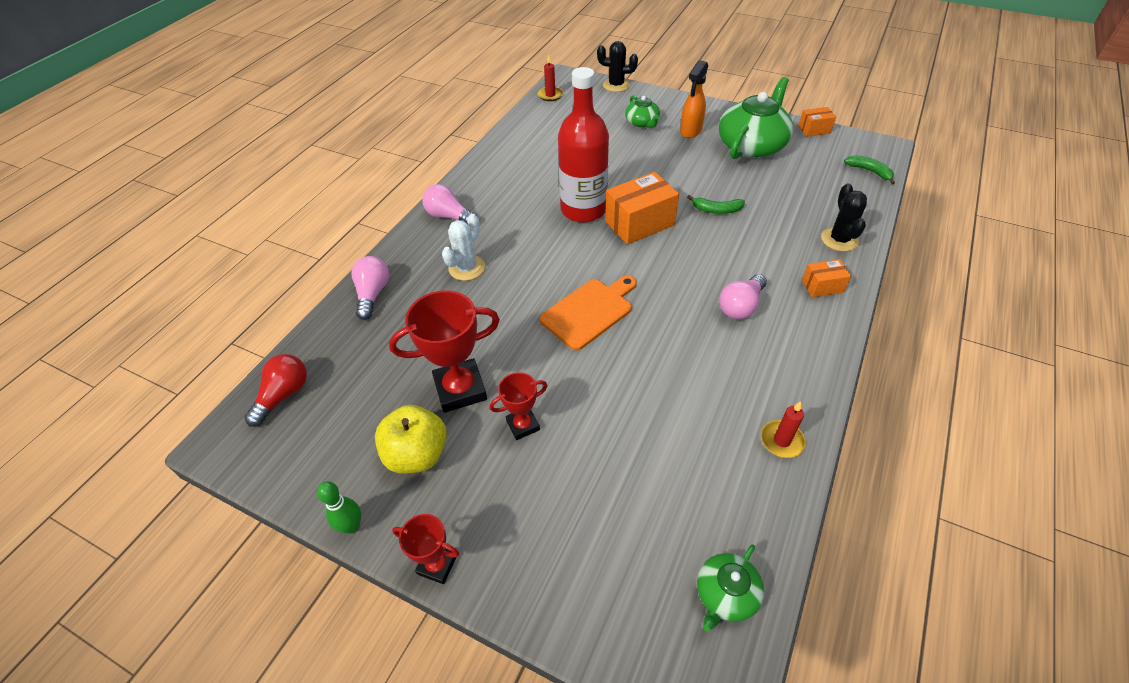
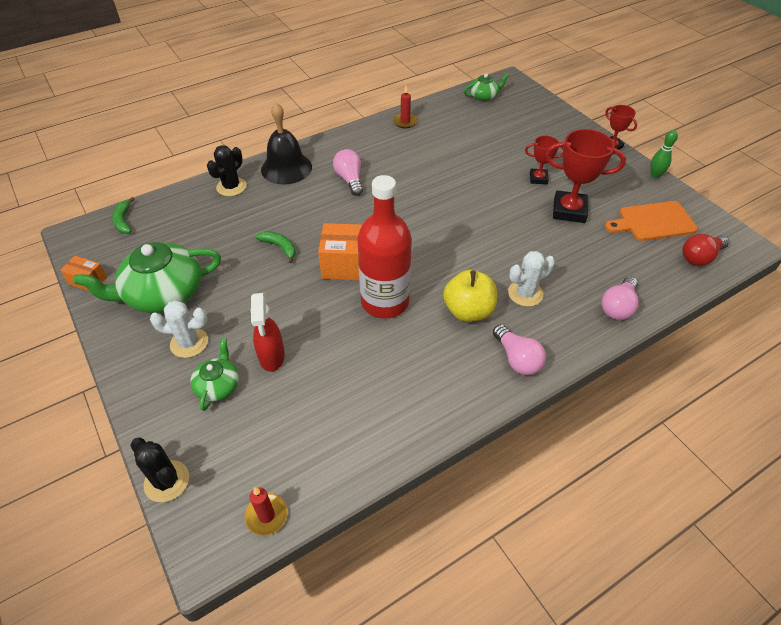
camera: 150 degrees left, 0 degrees up
yellow apple [375,405,447,474] -> yellow apple moved to [443,270,497,322]
orange cutting board [539,275,637,350] -> orange cutting board moved to [605,201,698,241]
orange spray bottle [680,60,708,138] -> white cactus [150,300,208,358]
pink light bulb [719,274,767,319] -> pink light bulb turned 90 degrees counterclockwise [333,149,363,196]
orange box [802,259,851,297] -> black bell [261,103,312,185]
none -> red spray bottle [250,293,285,372]

